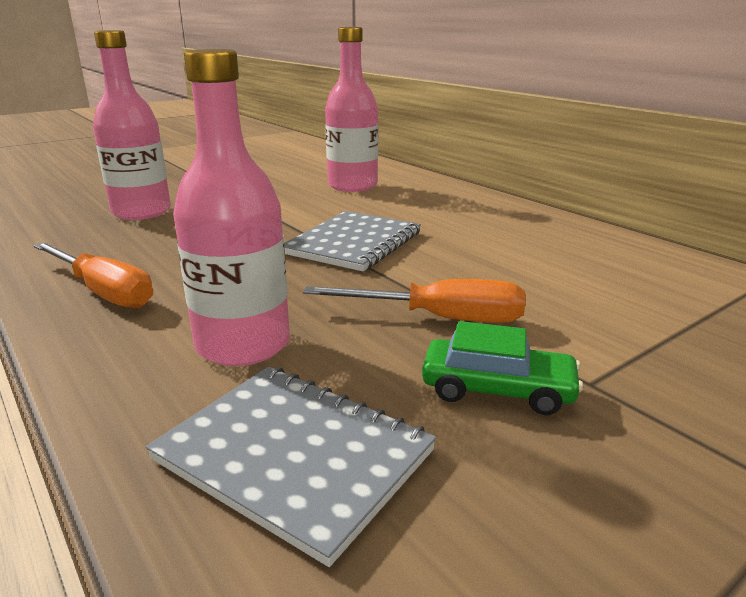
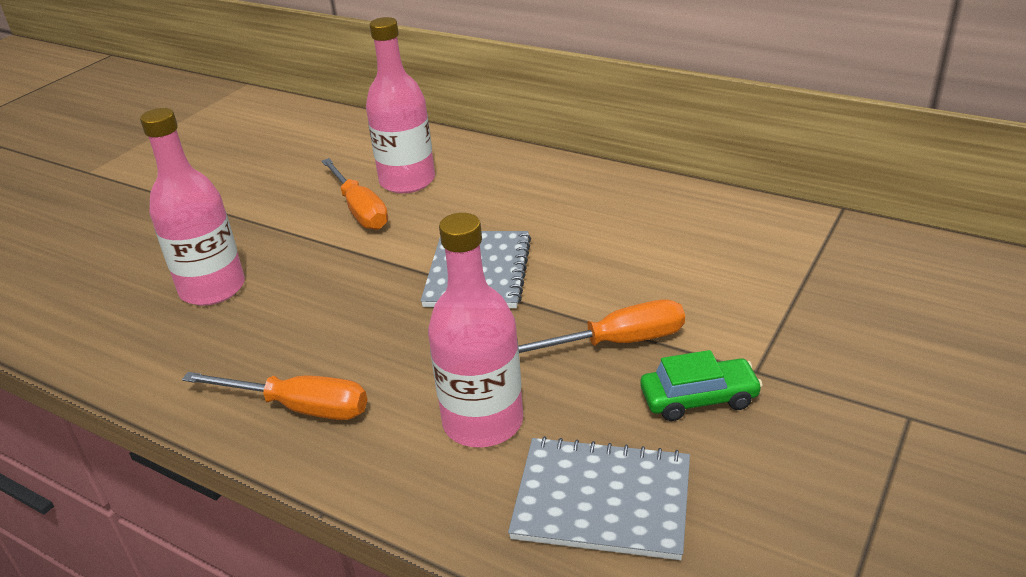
camera: 20 degrees left, 10 degrees up
none -> orange screwdriver [322,158,388,230]

